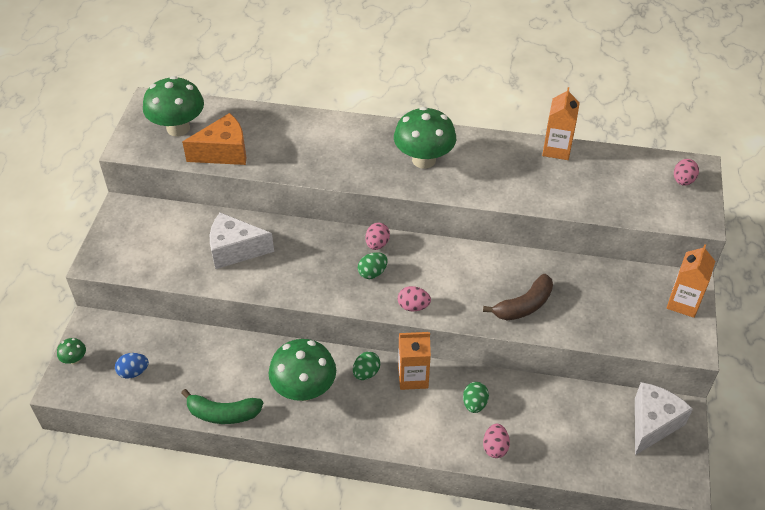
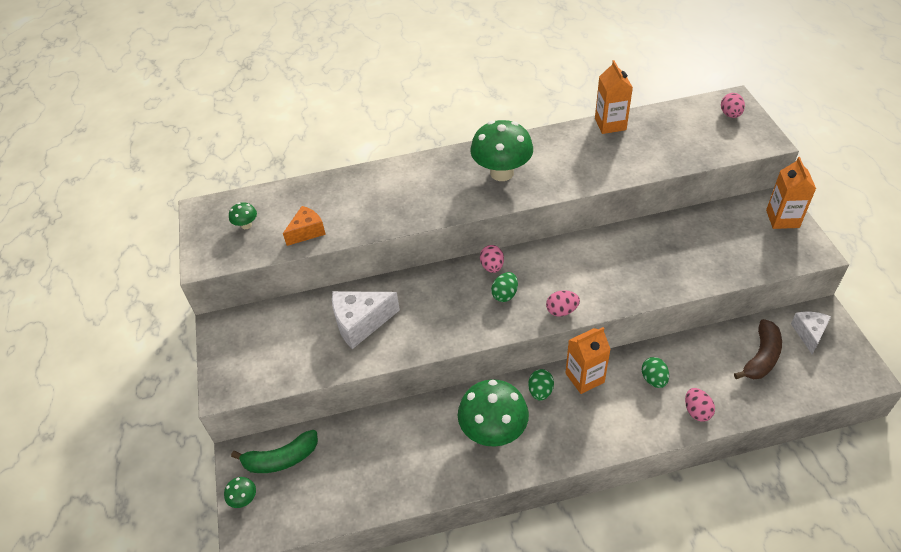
camera: 20 degrees left, 0 degrees up
blue egg [115,353,149,378] -> none
green mushroom [143,76,204,136] -> green mushroom [229,202,257,229], size x0.44
green banana [181,389,263,424] -> green banana moved to [231,430,318,473]
orange cheese [182,113,246,165] -> orange cheese [283,206,326,246], size x0.64
brown banana [483,274,553,320] -> brown banana moved to [734,319,782,380]
white cheese [635,382,693,455] -> white cheese [791,311,831,355], size x0.64

